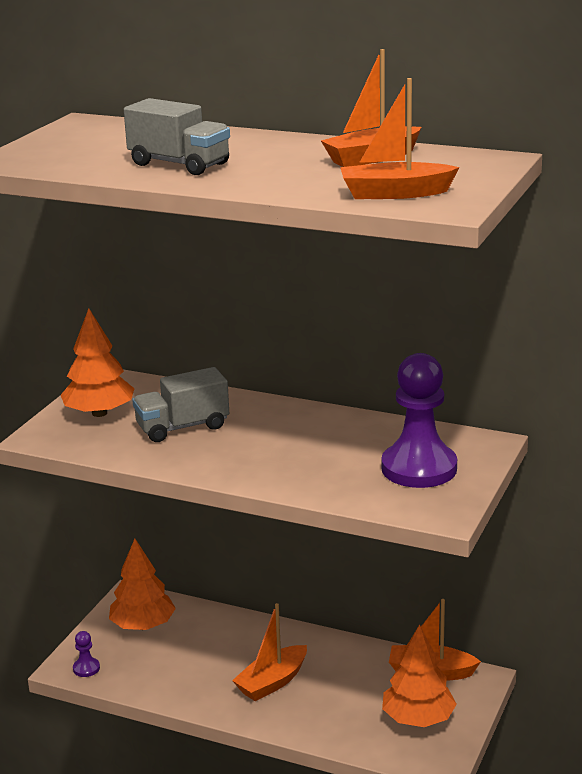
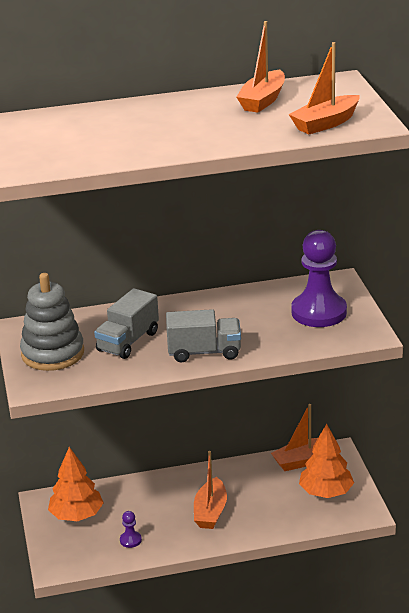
camera: 35 degrees left, 5 degrees up
orange tree [61,308,135,417] -> grey stacking toy [20,273,84,371]
purple pawn [73,631,100,677] -> purple pawn moved to [120,511,142,548]
grey truck [124,98,230,175] -> grey truck moved to [166,309,241,362]

